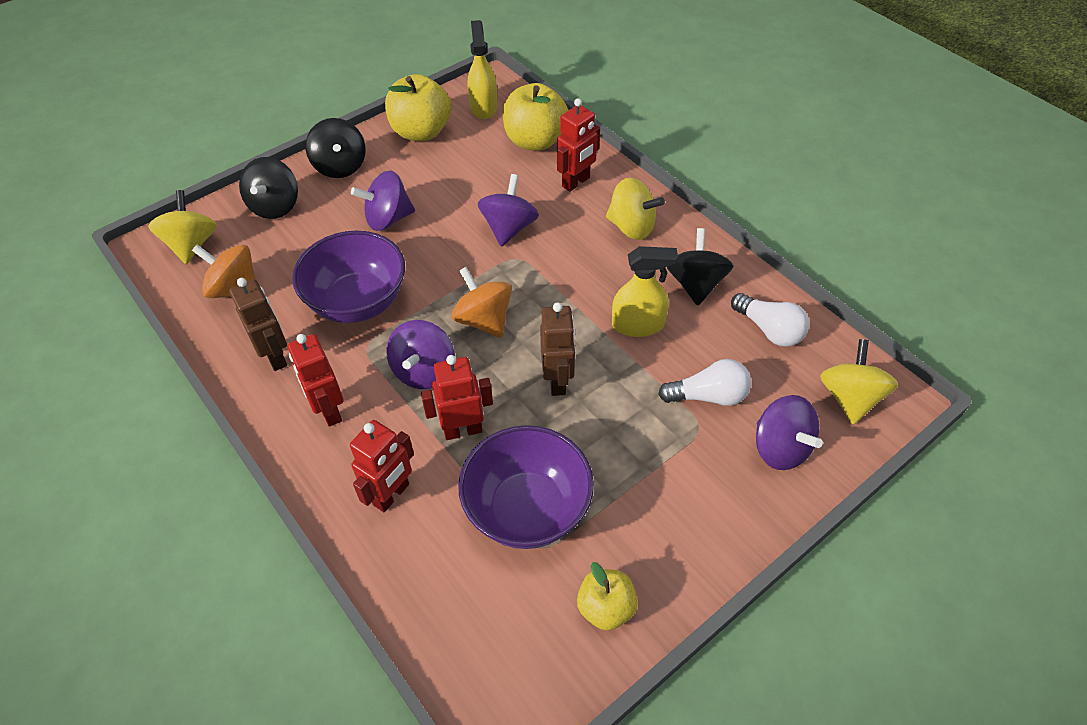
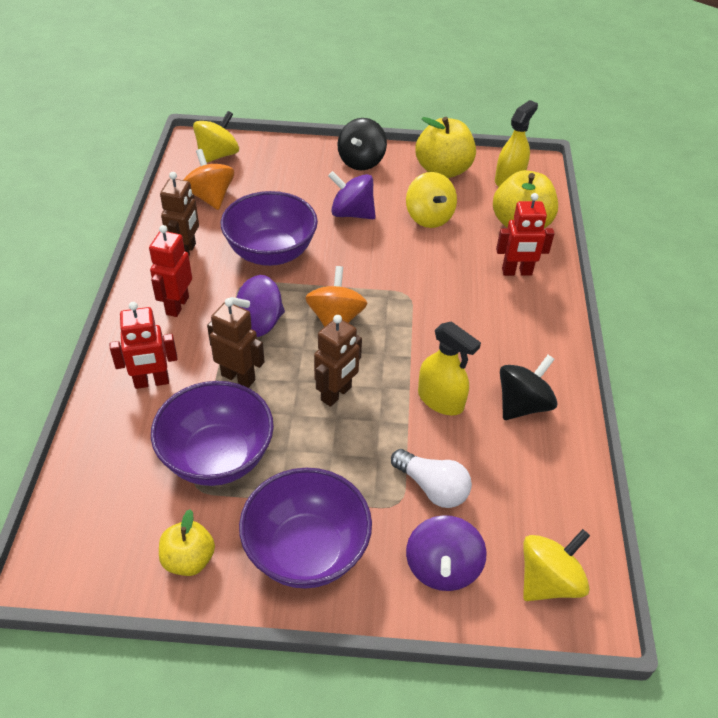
camera: 40 degrees right, 5 degrees down
black spinning top [239,157,298,219] -> none
red robot [421,355,493,440] -> brown robot [207,298,265,388]
purple spinning top [478,174,539,247] -> none
yellow spinning top [606,178,665,240] -> yellow spinning top moved to [406,172,457,228]
white light bulb [731,293,809,347] -> none
none -> purple bowl [239,468,372,589]

